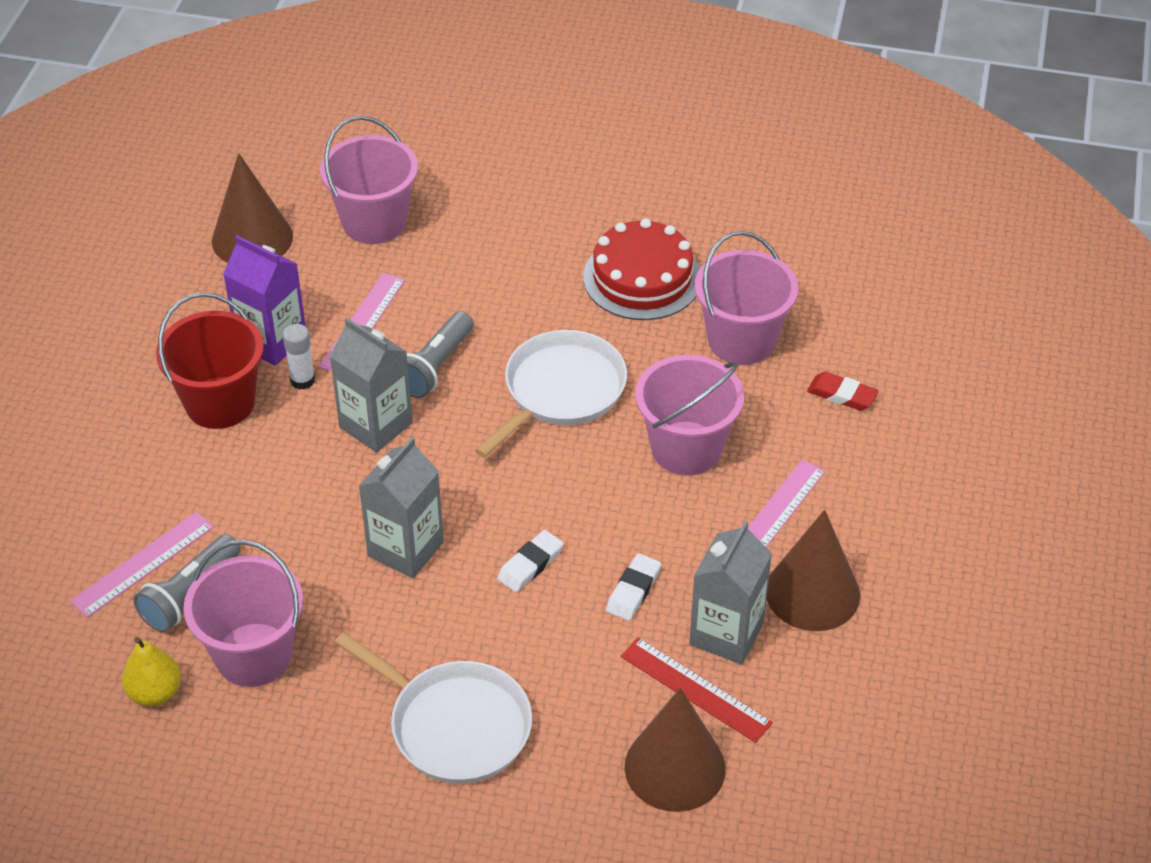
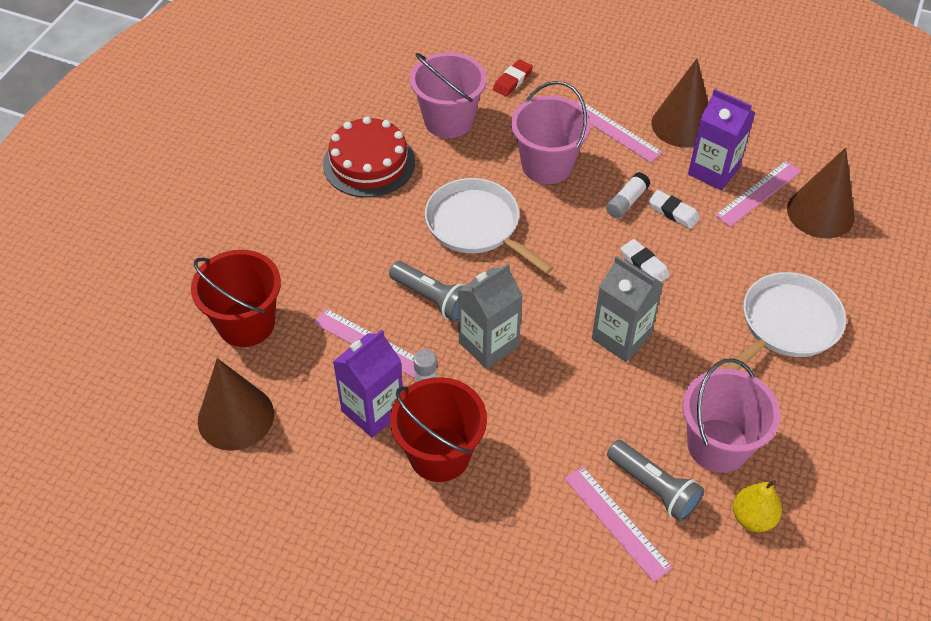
camera: 80 degrees left, 5 degrees up
pink bucket [320,116,418,244] -> red bucket [191,250,281,347]
red ruler [621,637,773,743] -> pink ruler [715,161,801,227]
grey carton [689,521,772,665] -> purple carton [688,89,756,191]
none -> white glue stick [606,172,650,218]

